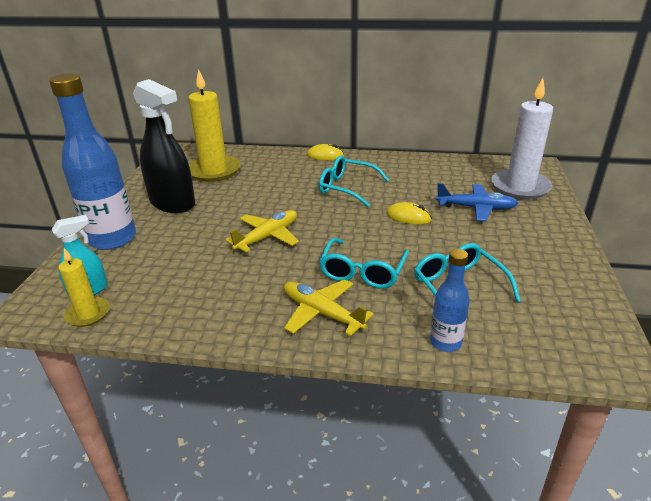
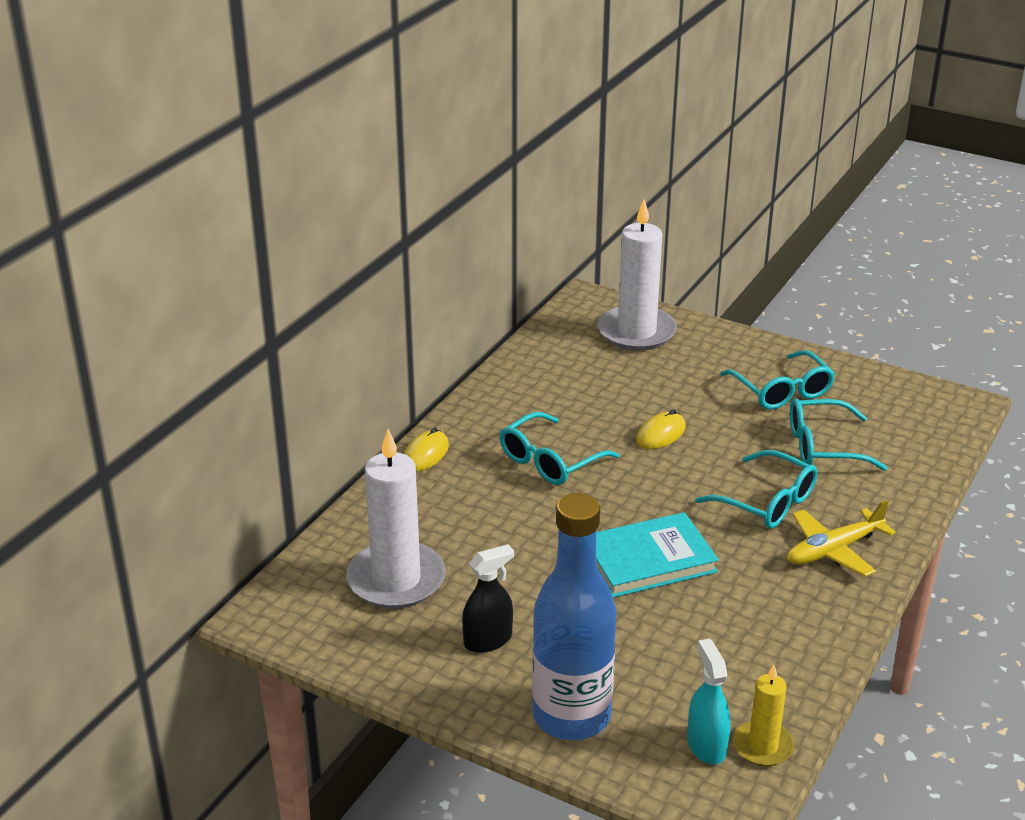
camera: 70 degrees left, 0 degrees up
black spray bottle [133,79,195,213] -> black spray bottle [462,544,514,653], size x0.53
yellow candle [188,69,241,182] -> white candle [346,429,446,609]
yellow plane [225,210,299,252] -> turquoise book [596,512,719,598]
blue bottle [430,249,470,352] -> none
blue plane [436,183,518,221] -> none
none -> turquoise glasses [721,350,835,410]

